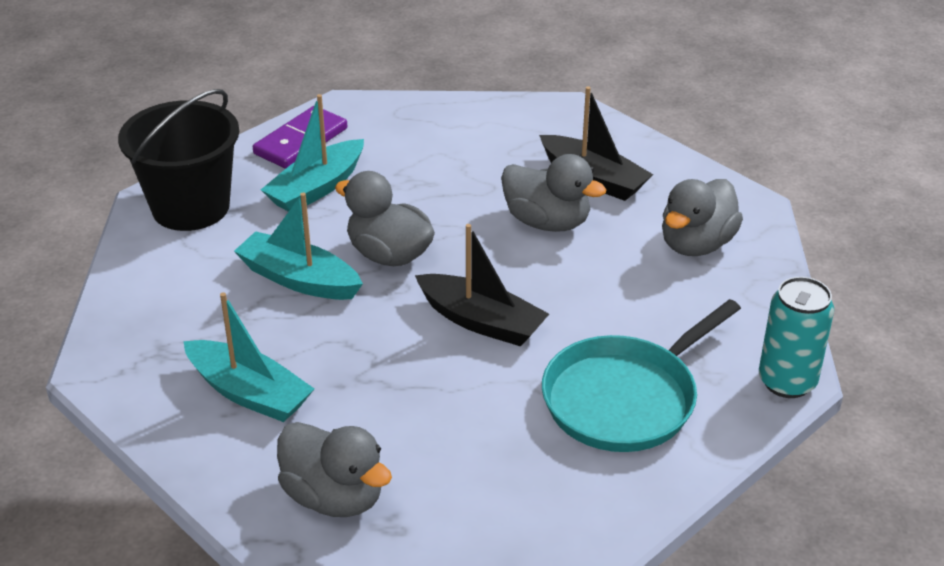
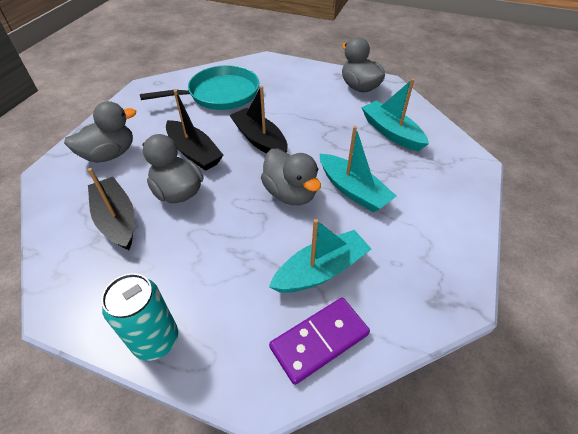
camera: 160 degrees left, 10 degrees up
black bucket [118,89,239,231] -> none
turquoise can [759,277,834,398] -> turquoise can moved to [101,273,178,361]
none -> black boat [166,90,223,171]

